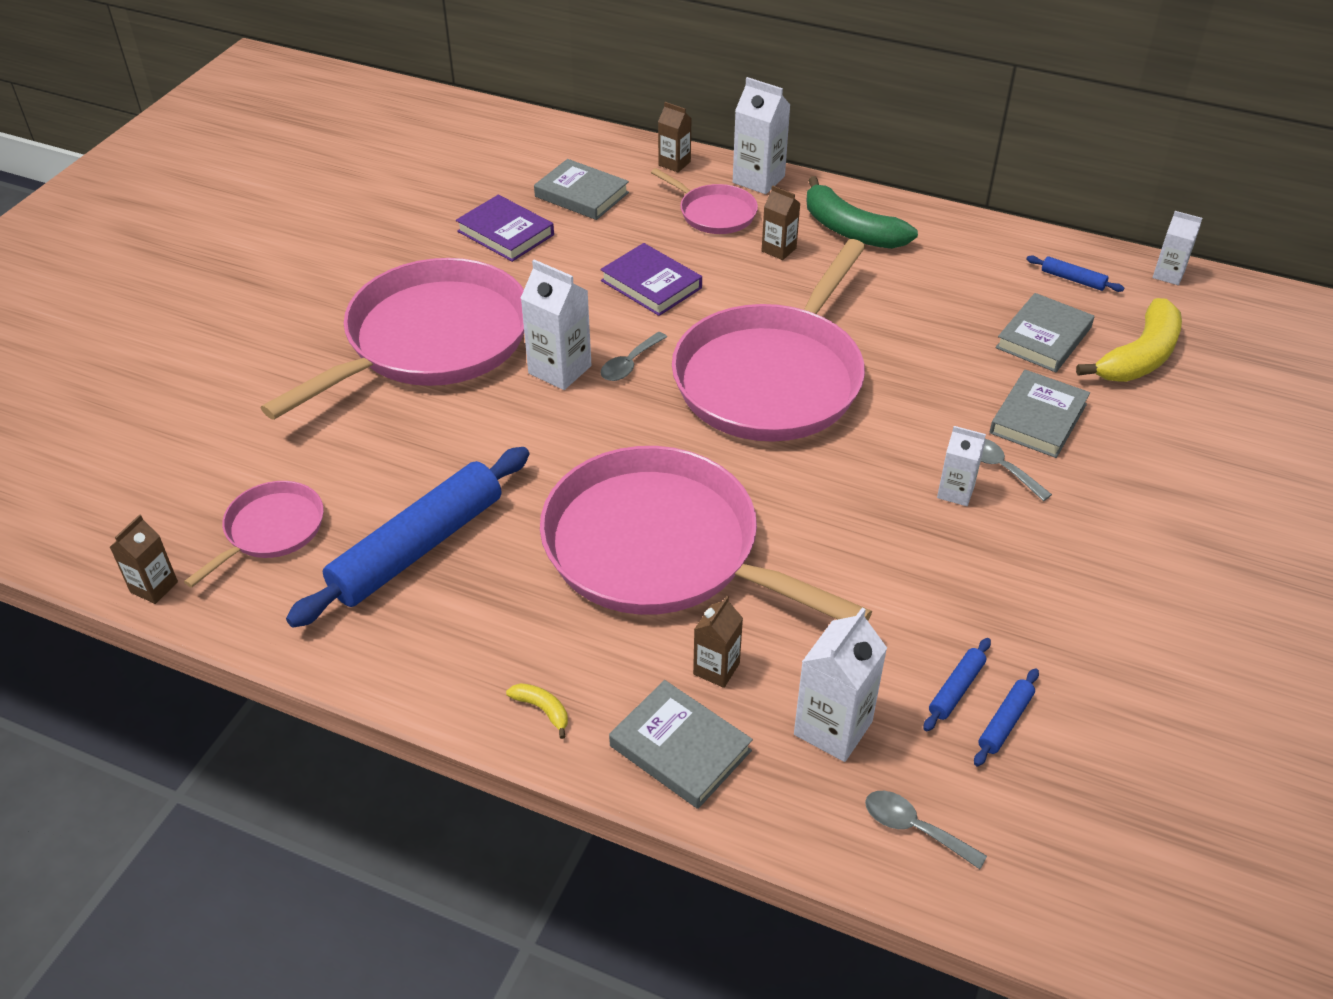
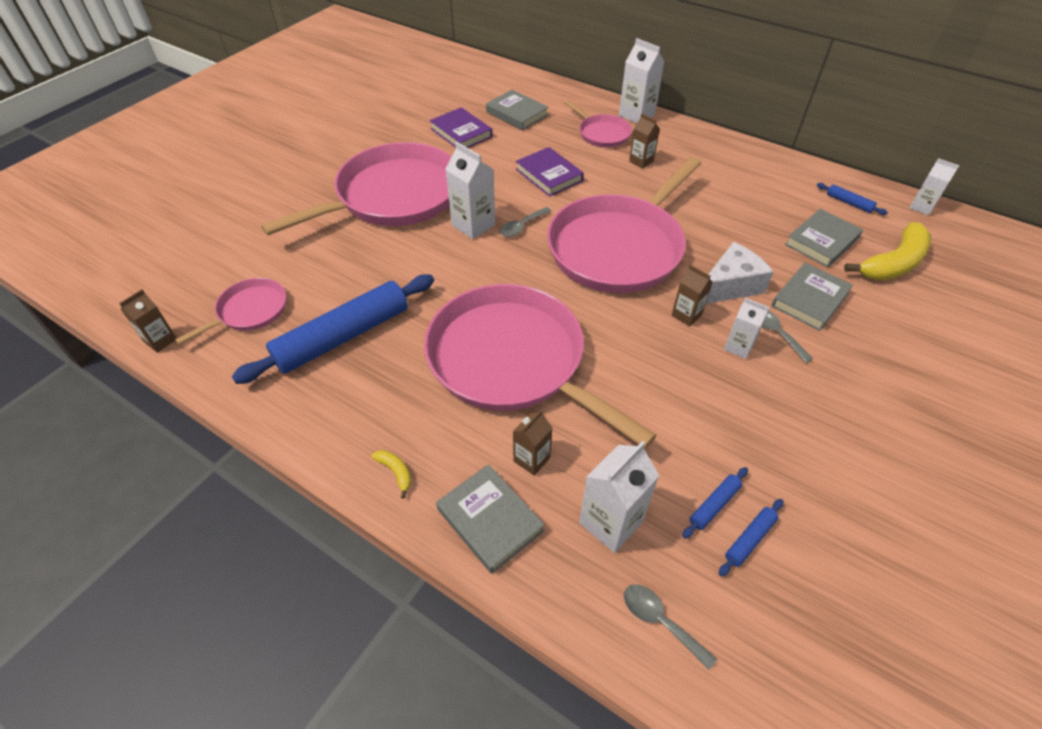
camera: 10 degrees right, 5 degrees up
brown carton [658,102,692,172] -> brown carton moved to [672,265,713,327]
green banana [806,176,918,249] -> none
none -> white cheese [706,242,774,304]

